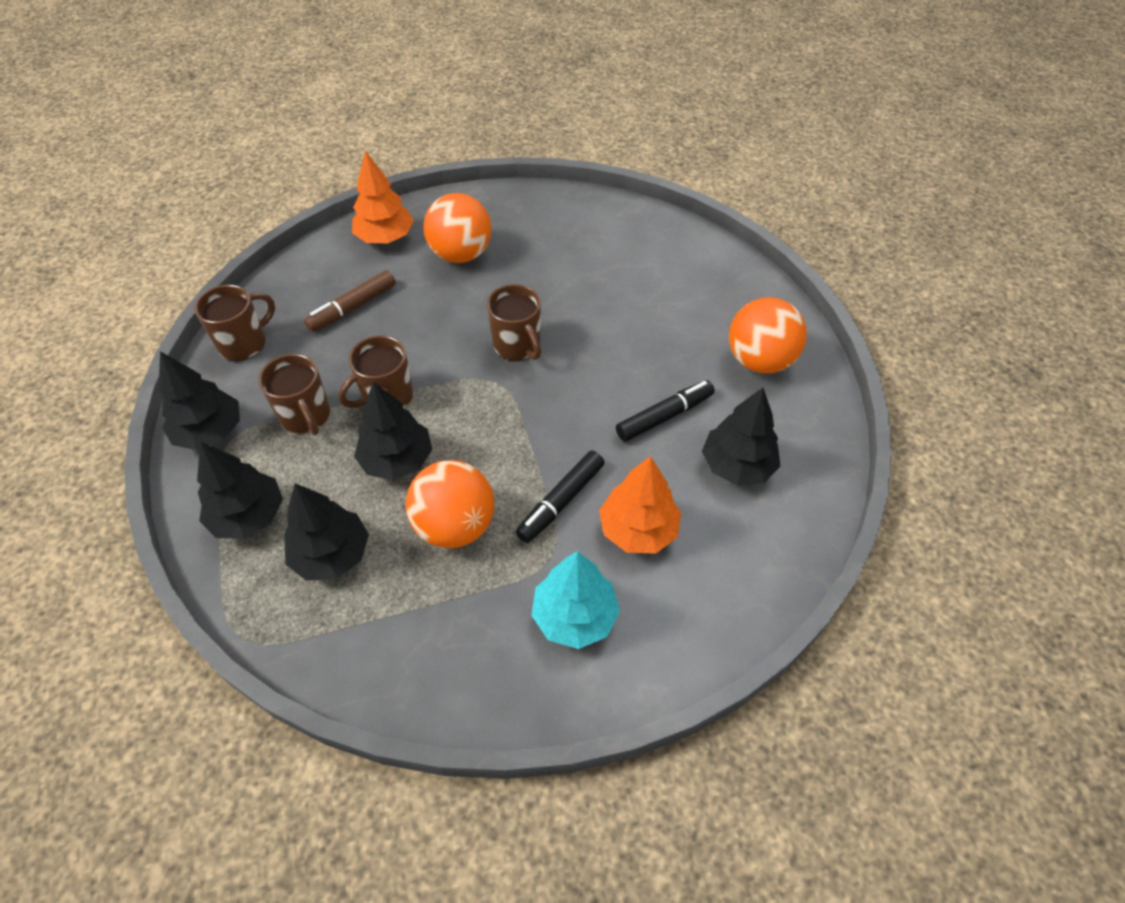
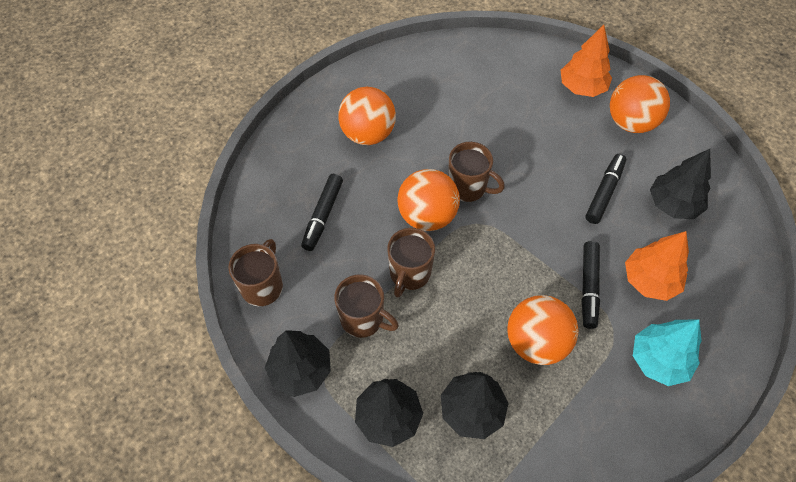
camera: 30 degrees left, 5 degrees up
brown marker [304,270,396,332] -> black marker [301,174,343,251]
orange tree [352,151,414,243] -> orange tree moved to [561,25,612,97]
black tree [354,381,432,480] -> none
none -> orange ball [398,169,460,231]

